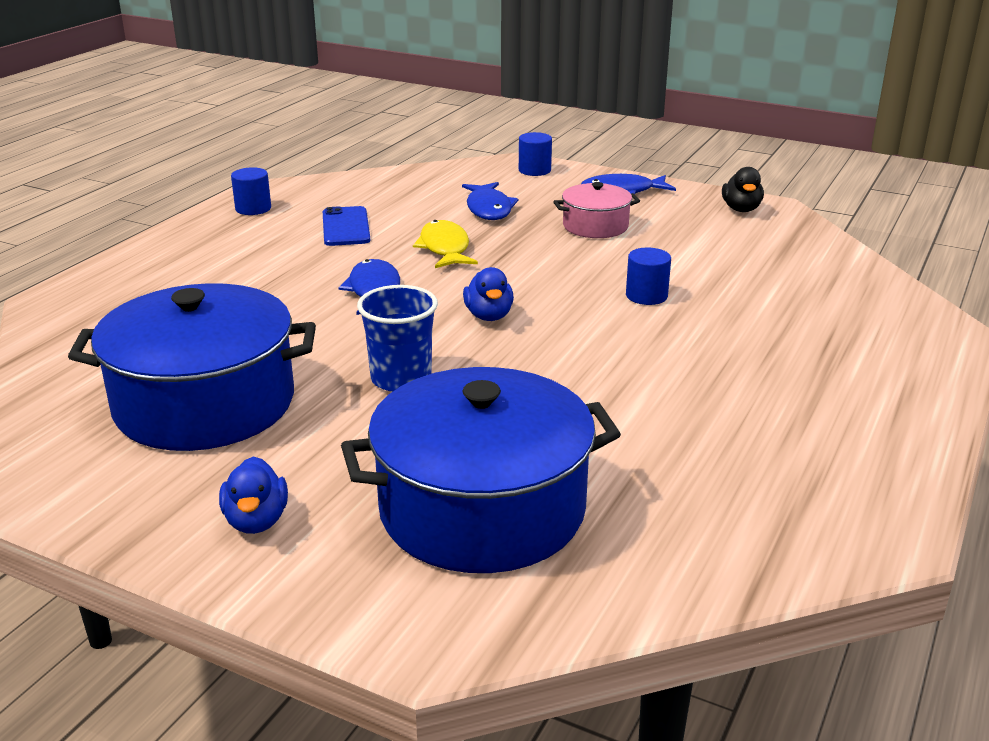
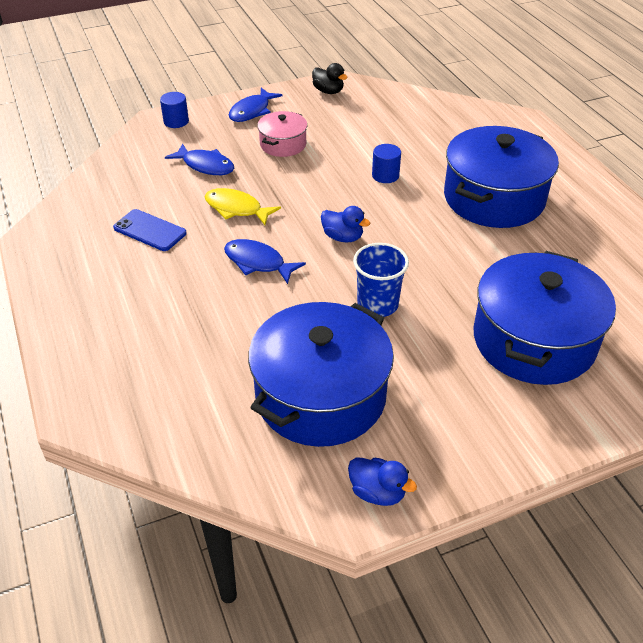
camera: 50 degrees left, 15 degrees up
blue duck [219,457,288,534] -> blue duck moved to [348,457,417,506]
blue cylinder [231,167,271,215] -> none
none -> blue pot [444,126,559,228]

